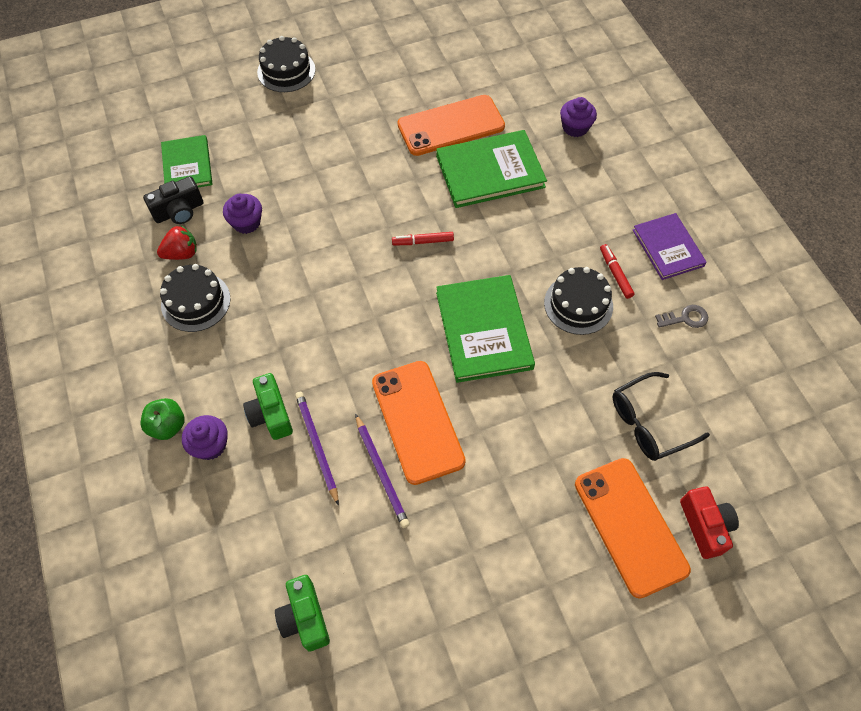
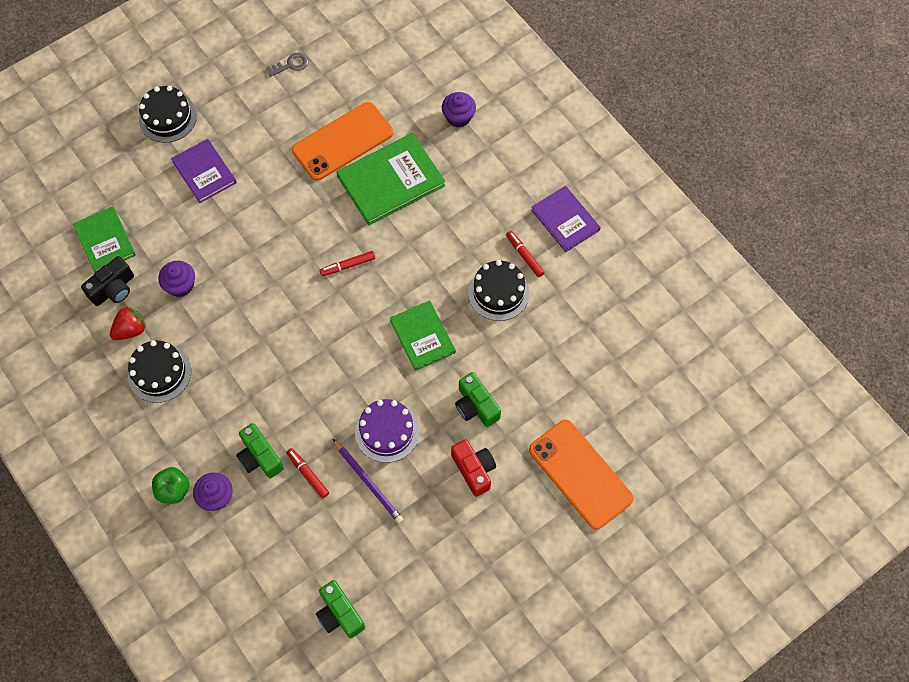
camera: 15 degrees left, 5 degrees up
purple pencil [295,392,339,506] -> red marker [286,448,329,498]
orange phone [372,361,466,485] -> purple cake [355,399,419,463]
green book [436,275,535,383] -> green book [390,300,456,371], size x0.65
black glasses [613,372,710,461] -> none
grey key [655,305,708,328] -> grey key moved to [266,52,308,77]
red camera [680,486,739,559] -> red camera moved to [451,439,496,497]
none -> purple book [171,139,236,203]
none -> green camera [455,372,501,427]

